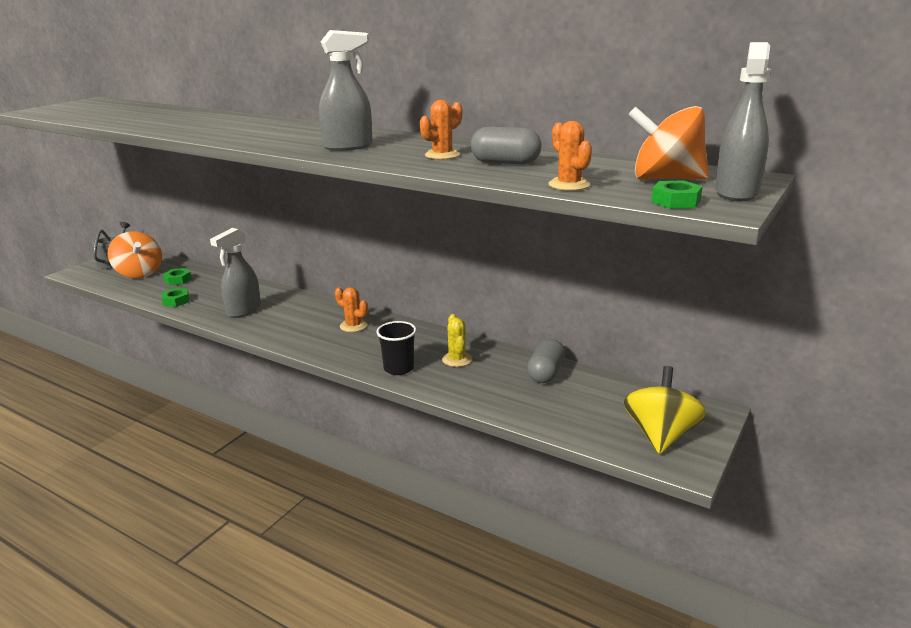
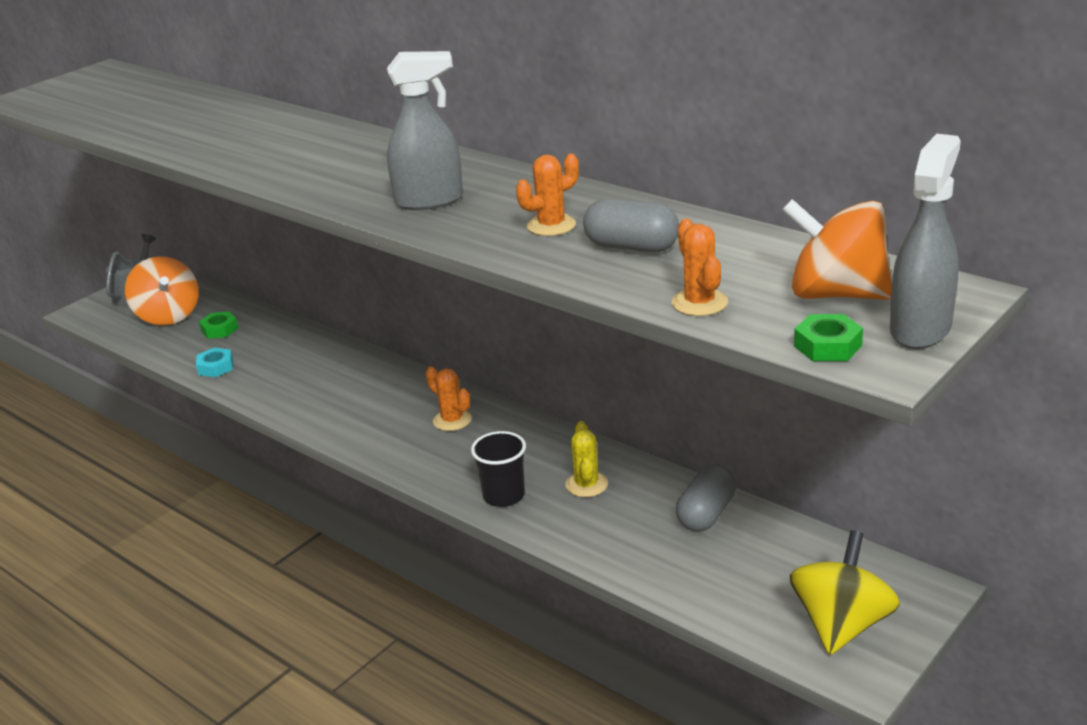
camera: 10 degrees right, 5 degrees up
green nut [162,288,189,307] -> turquoise nut [196,348,233,377]
grey spray bottle [210,228,261,318] -> none

